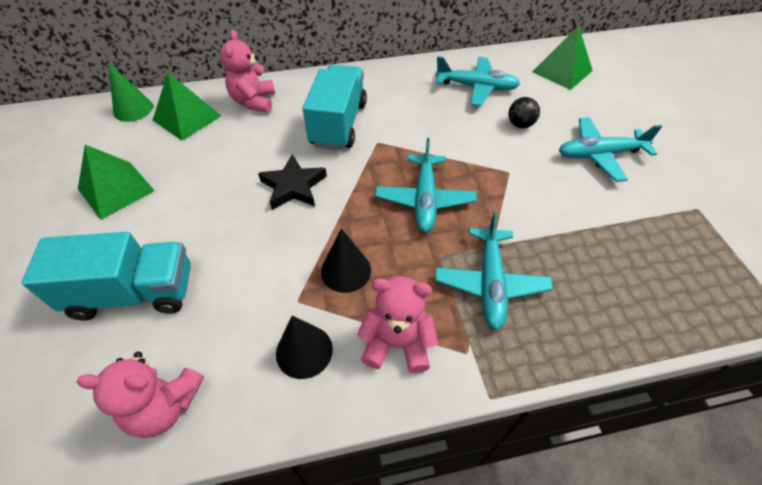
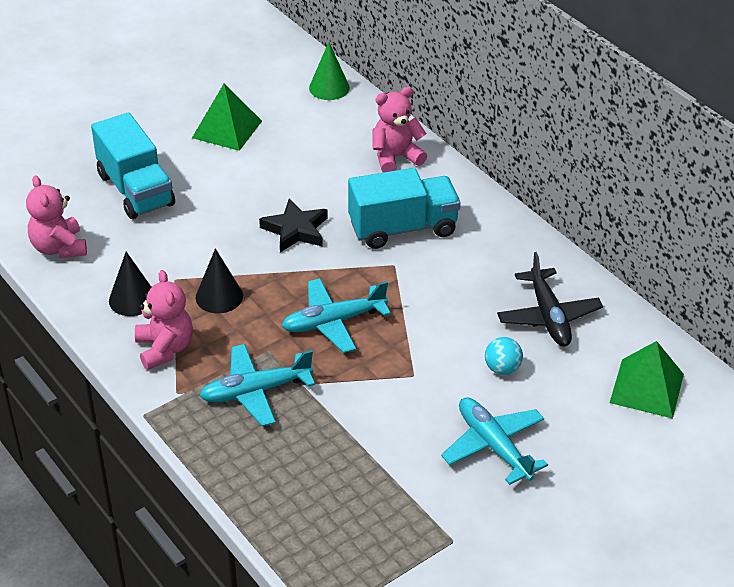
camera: 65 degrees right, 10 degrees down
green pyramid [153,72,221,141] -> none
turquoise plane [435,56,520,106] -> black plane [497,252,603,346]
black ball [508,97,540,128] -> turquoise ball [485,337,523,375]

